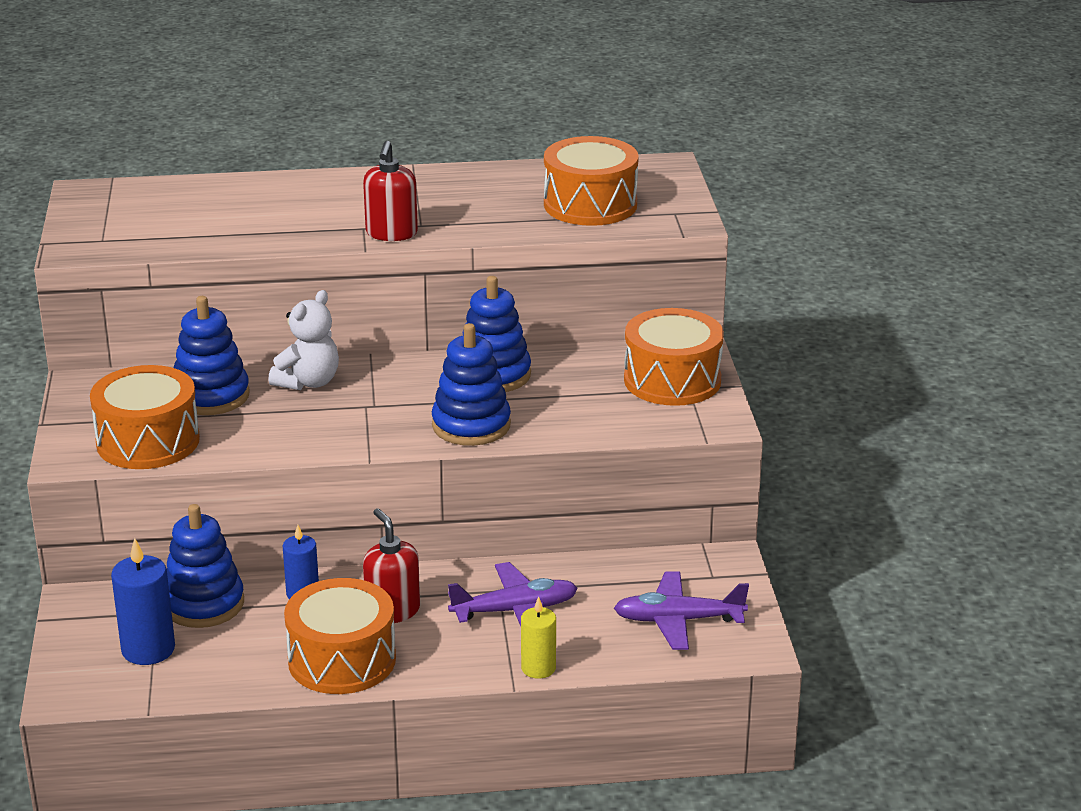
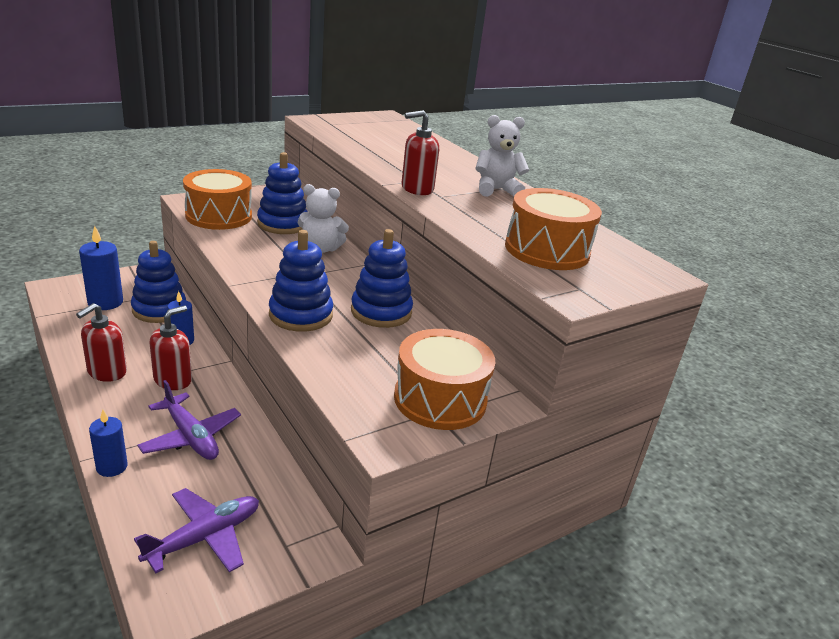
camera: 60 degrees right, 0 degrees up
orange drum [284,578,396,694] -> red soap dispenser [76,303,127,382]
yellow candle [521,596,556,679] -> blue candle [89,410,128,477]
purple plane [614,571,749,650] -> purple plane turned 75 degrees clockwise [134,488,259,573]
none -> white teddy bear [475,115,529,197]

